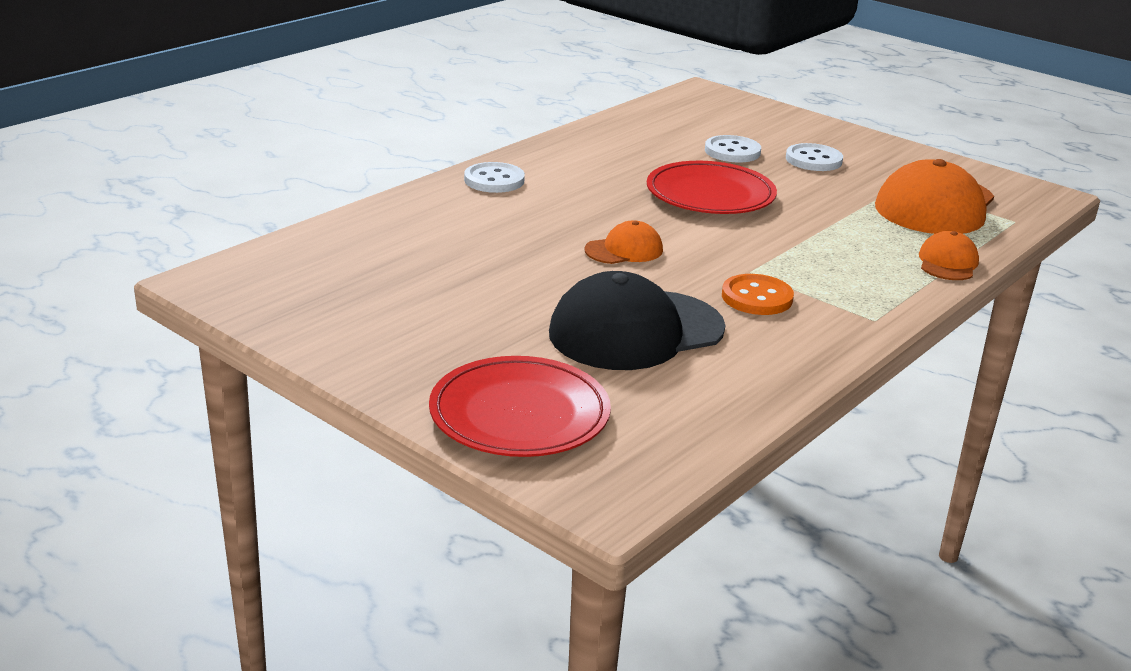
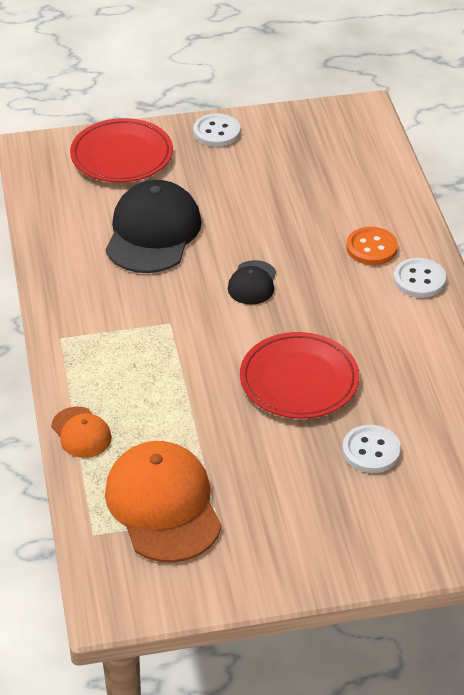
camera: 130 degrees right, 15 degrees up
orange cap [585,220,663,264] -> black cap [228,260,276,305]
orange button [722,274,794,315] -> orange button moved to [346,227,398,265]
white button [786,143,843,171] -> white button moved to [193,114,240,147]

